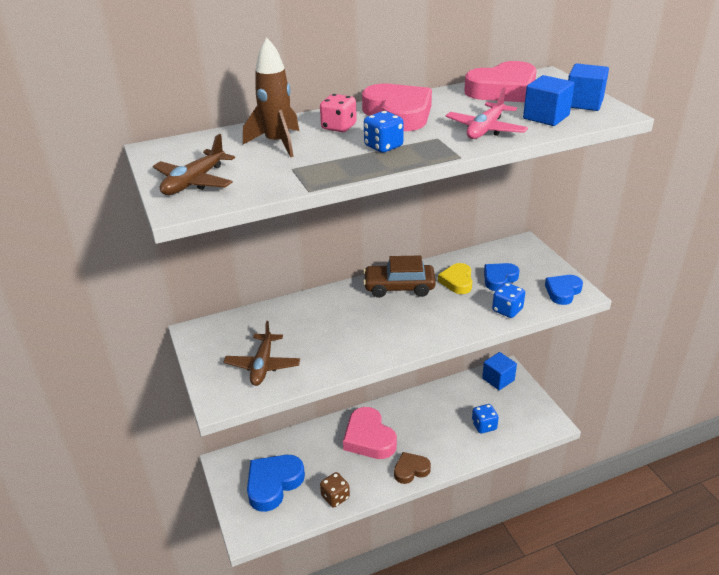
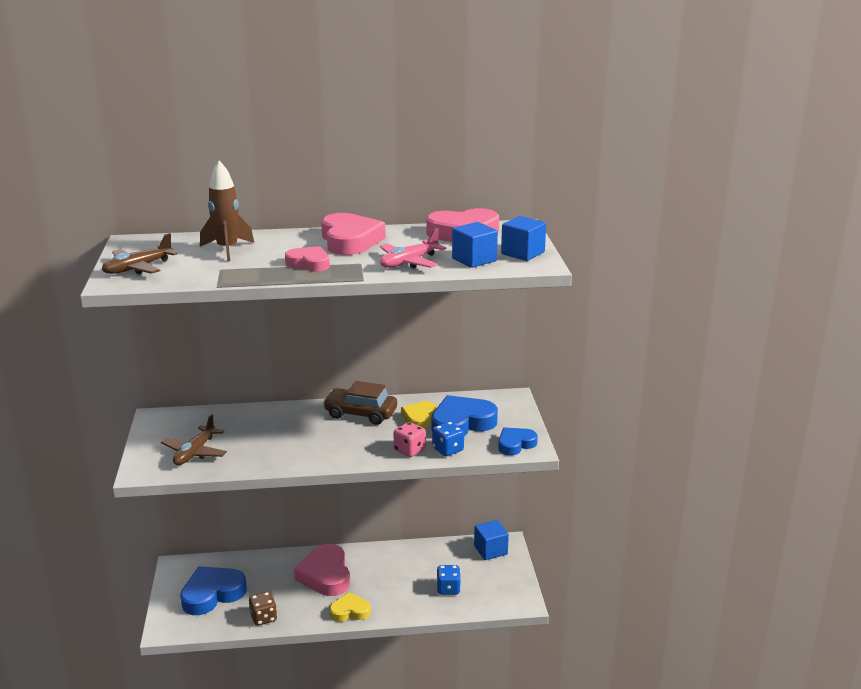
camera: 15 degrees right, 10 degrees down
pink dice [320,94,357,132] -> pink dice moved to [394,422,426,457]
blue dice [364,111,404,153] -> pink heart [285,246,330,272]
brown heart [394,452,431,484] -> yellow heart [330,592,371,622]
blue heart [484,263,519,291] -> blue heart [432,395,498,436], size x1.67

